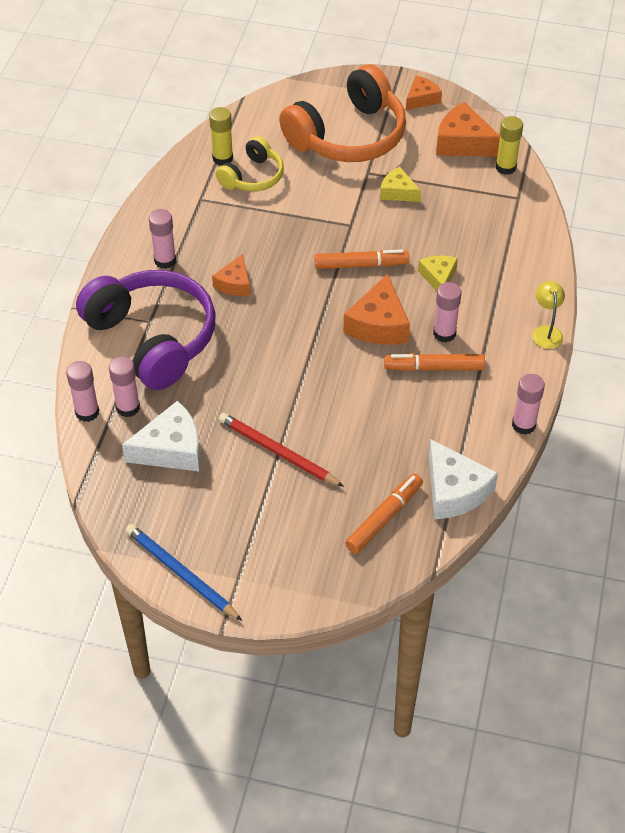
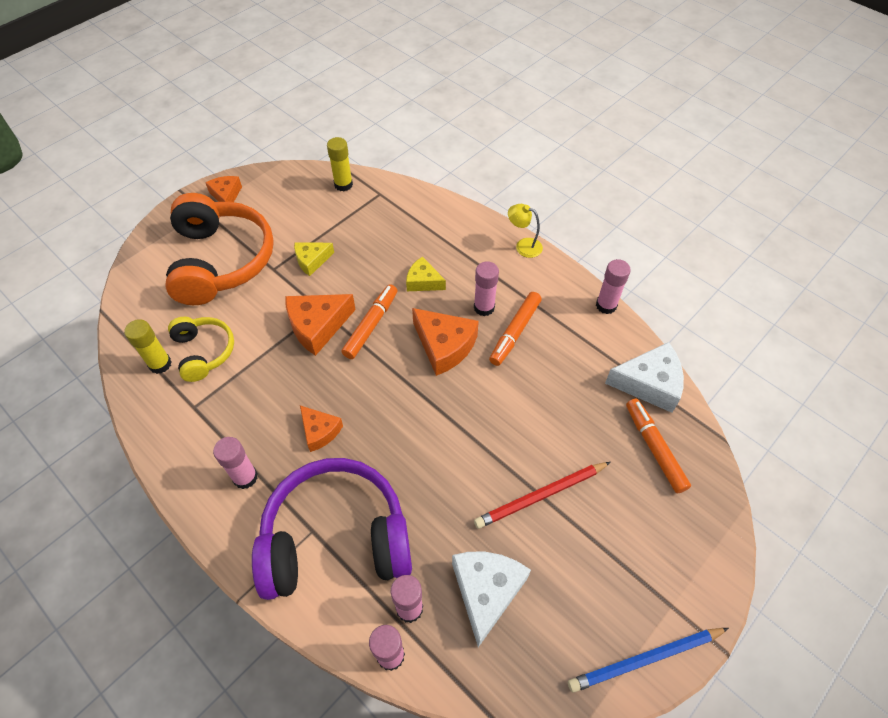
camera: 60 degrees left, 5 degrees up
orange cheese [436,102,500,157] -> orange cheese moved to [285,294,356,356]

